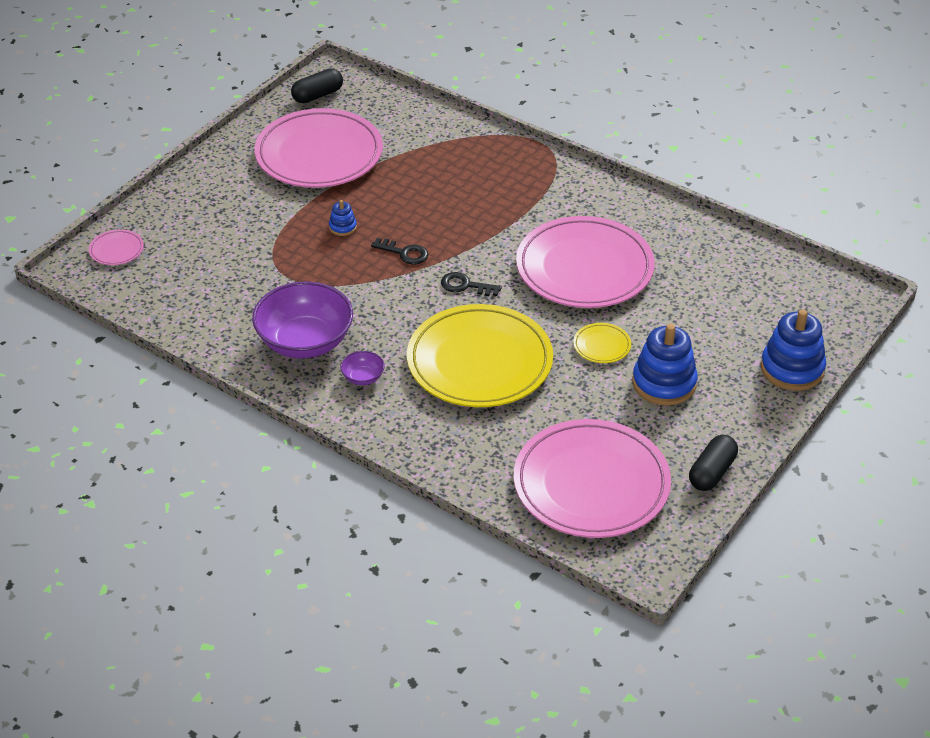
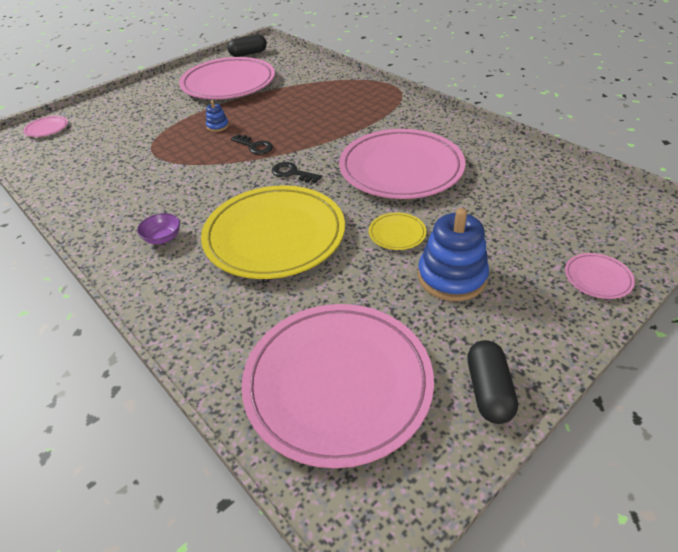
camera: 15 degrees right, 0 degrees up
purple bowl [252,281,353,359] -> none
black capsule [689,435,738,491] -> black capsule turned 45 degrees counterclockwise [468,340,518,424]
blue stacking toy [761,309,826,391] -> pink plate [565,253,635,299]

